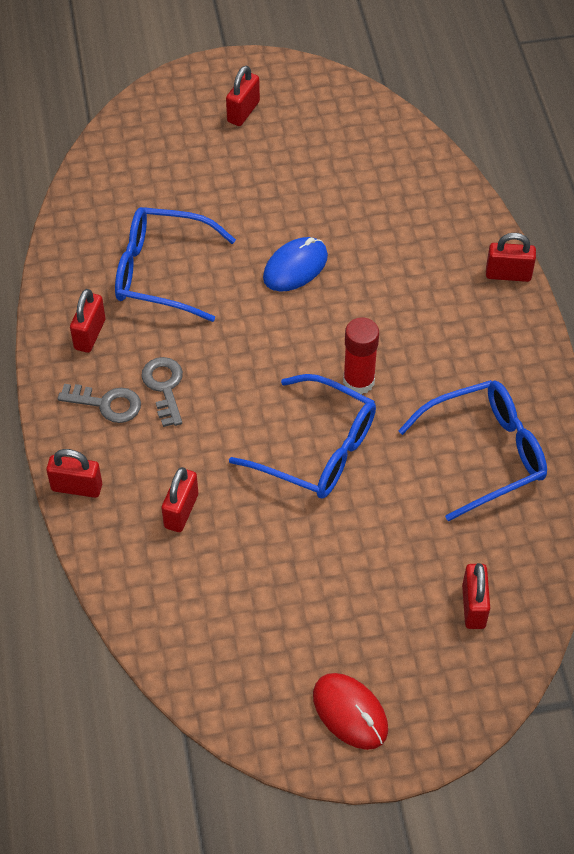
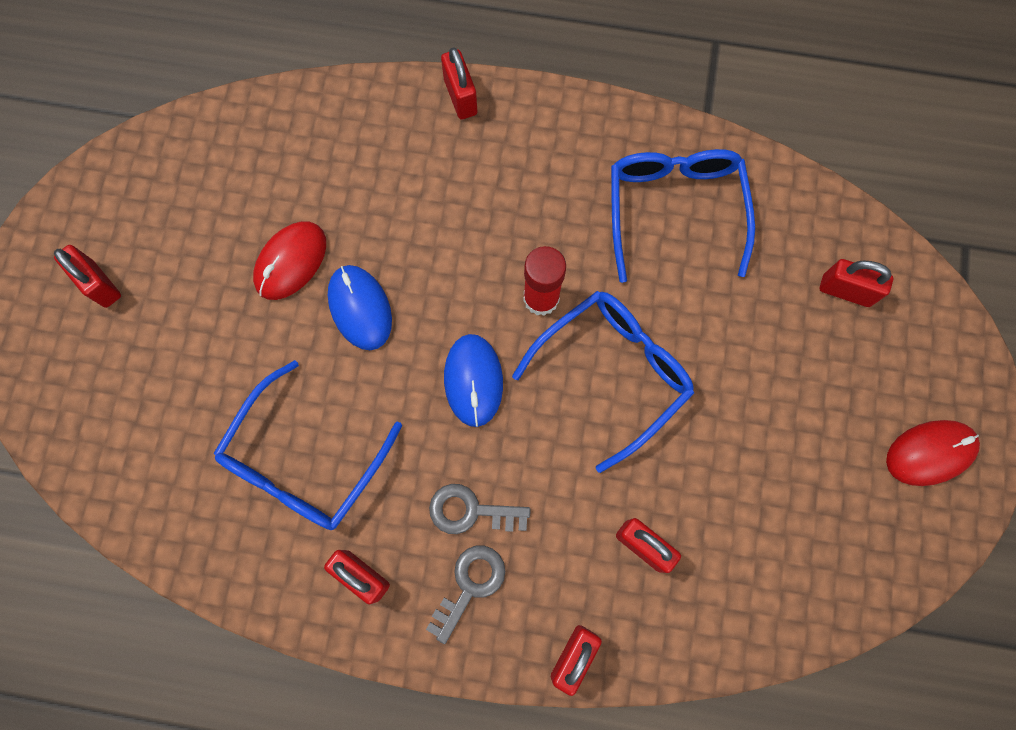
camera: 70 degrees left, 20 degrees up
red padlock [486,233,536,282] -> red padlock turned 45 degrees counterclockwise [441,47,477,119]
none -> red mouse [253,221,326,300]
none -> blue mouse [444,334,503,427]

